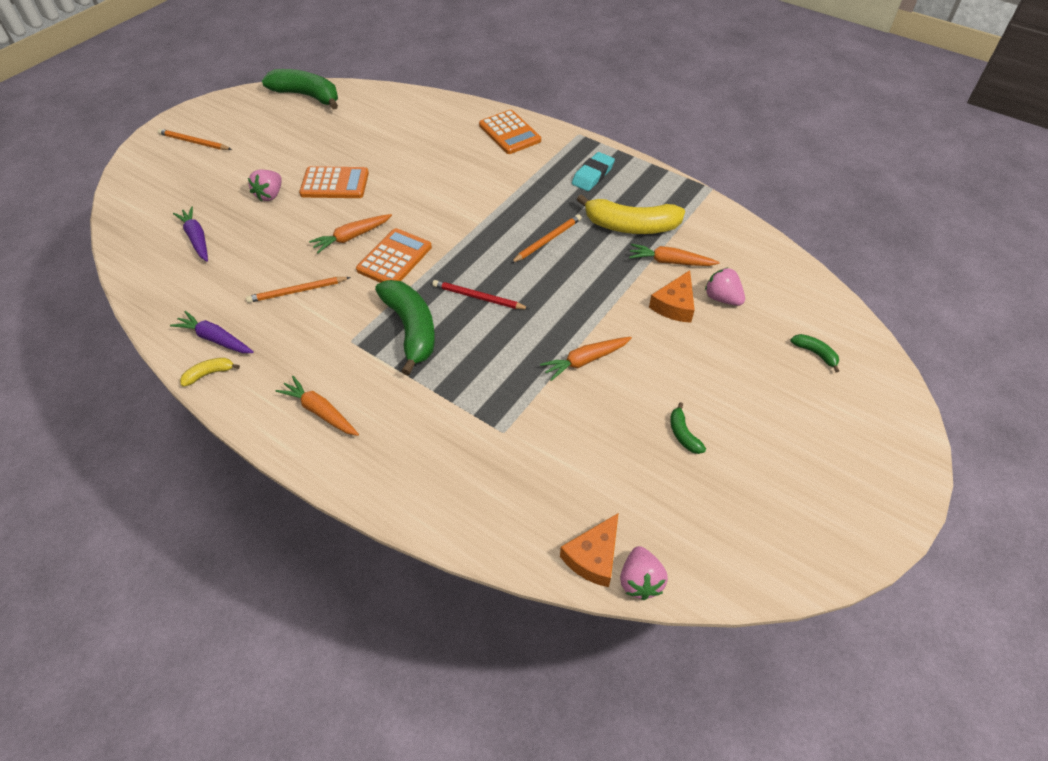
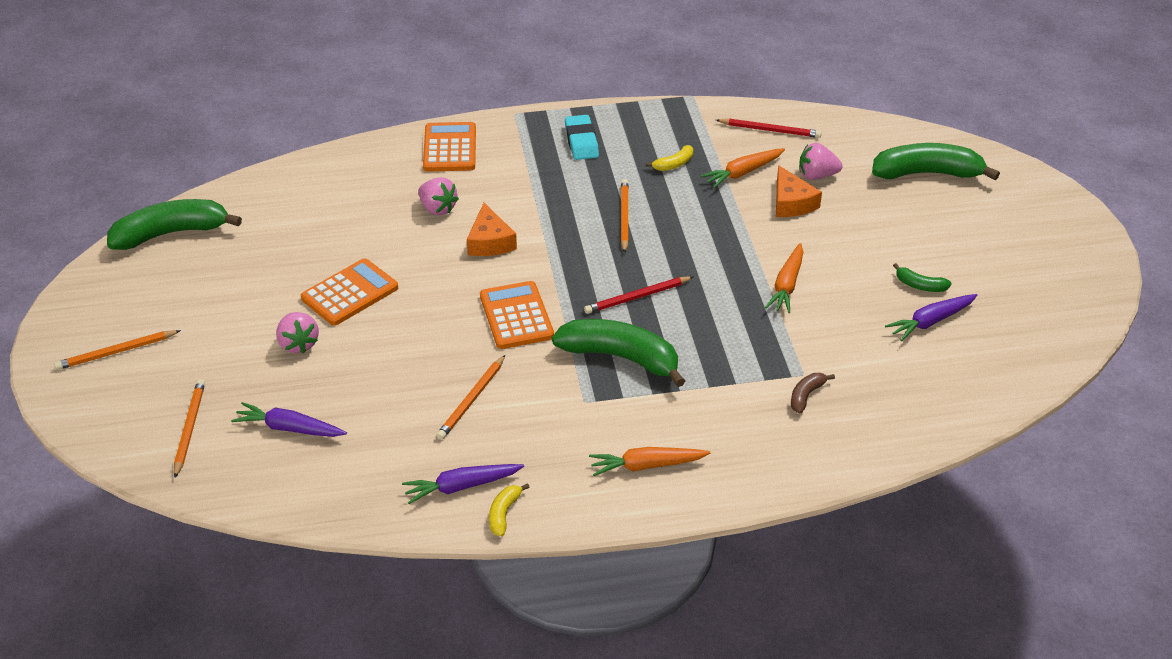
camera: 45 degrees left, 10 degrees down
orange carrot [309,214,392,253] -> none
orange calculator [479,110,541,154] -> orange calculator turned 105 degrees counterclockwise [423,122,476,172]
orange cheese [560,513,619,587] -> orange cheese moved to [467,203,517,256]
yellow banana [577,194,685,234] -> yellow banana [646,145,693,171], size x0.45
pink strawberry [620,546,668,600] -> pink strawberry moved to [418,177,459,215]
green banana [791,334,839,373] -> green banana [872,143,1000,180], size x2.23
none -> orange pencil [174,379,205,478]
none -> red pencil [716,118,822,138]
none -> brown banana [791,373,835,413]
none -> purple carrot [885,294,978,341]

